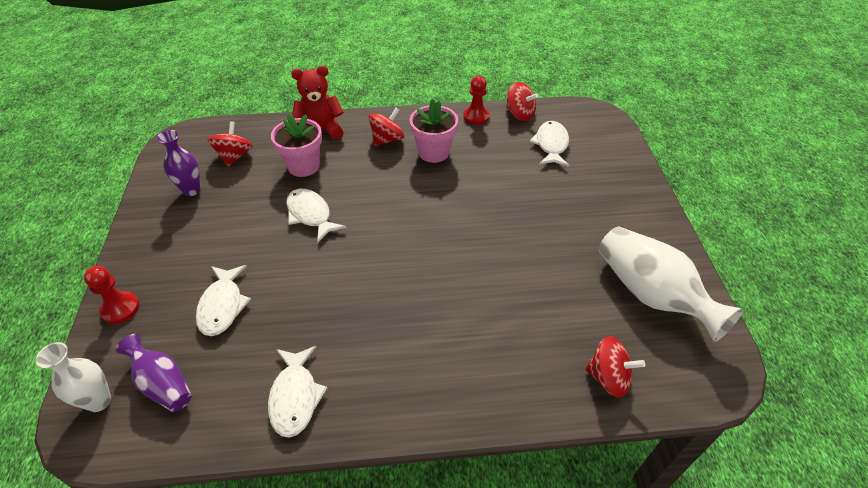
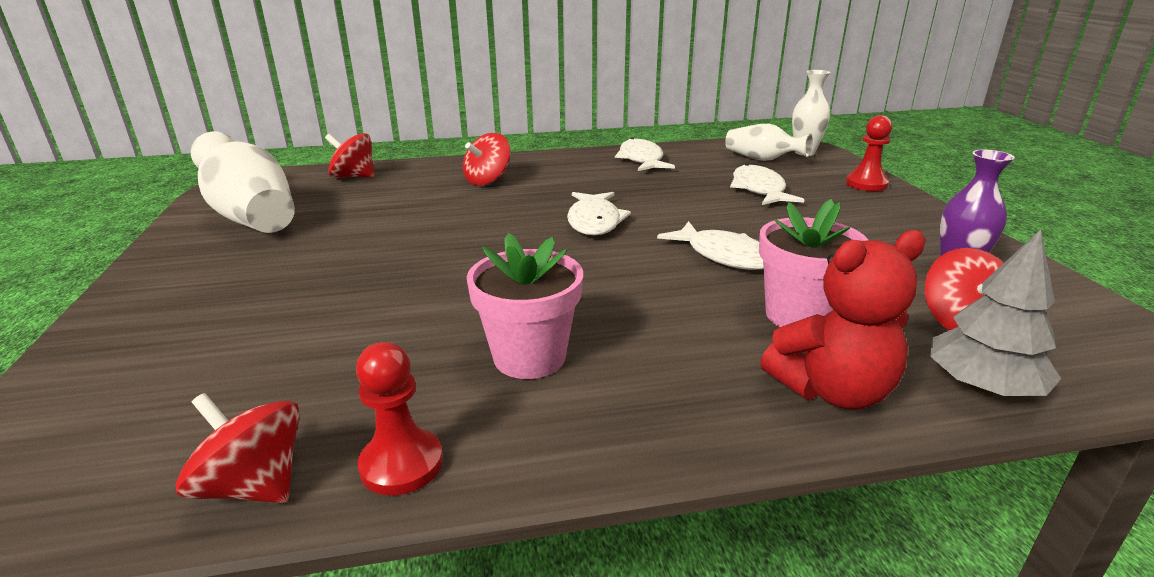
camera: 175 degrees right, 20 degrees down
purple vase [116,334,192,412] -> white vase [725,124,813,161]
red spinning top [368,108,404,146] -> red spinning top moved to [463,133,511,186]
white fish [530,121,569,167] -> white fish moved to [567,192,631,235]
none -> grey tree [930,229,1061,396]

